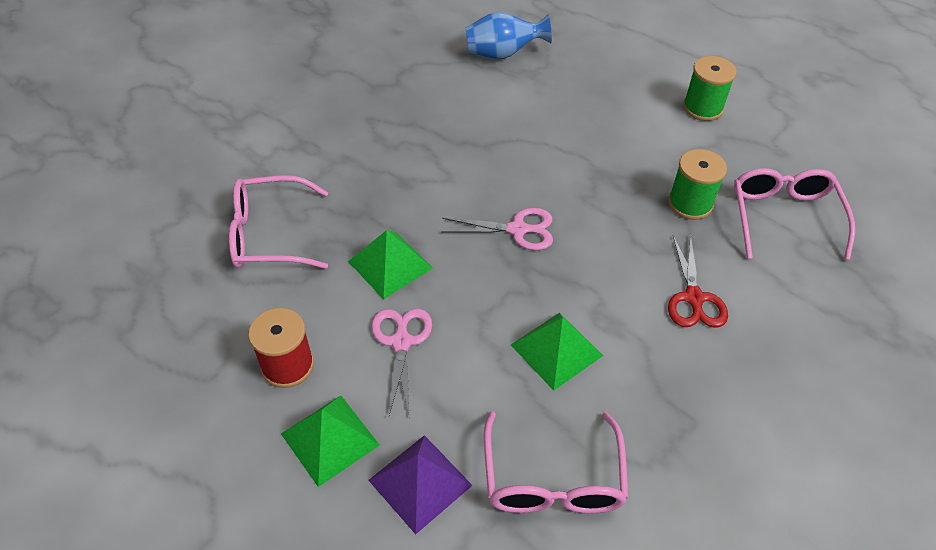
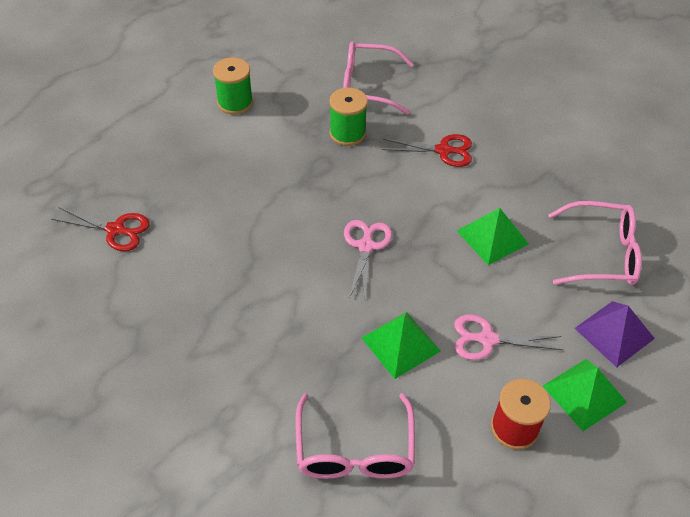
camera: 85 degrees left, 0 degrees up
blue vase [466,12,552,60] -> red scissors [51,207,150,251]

